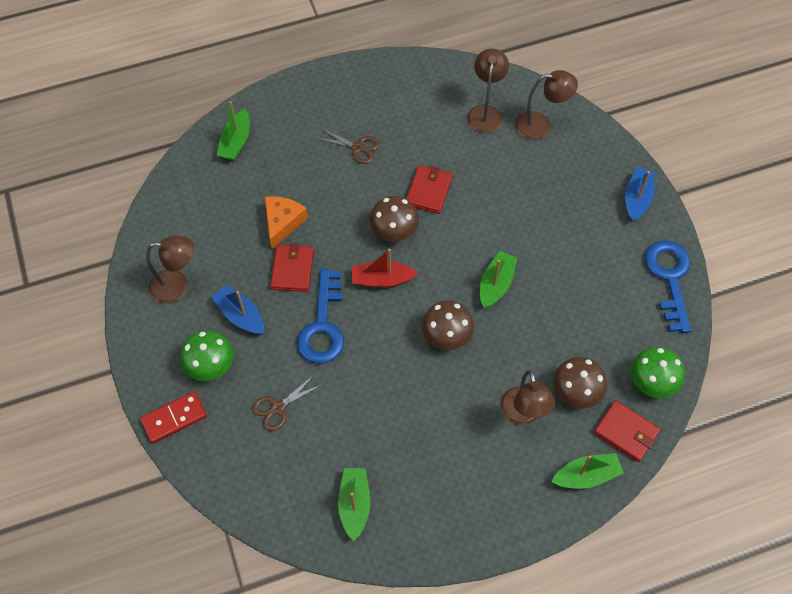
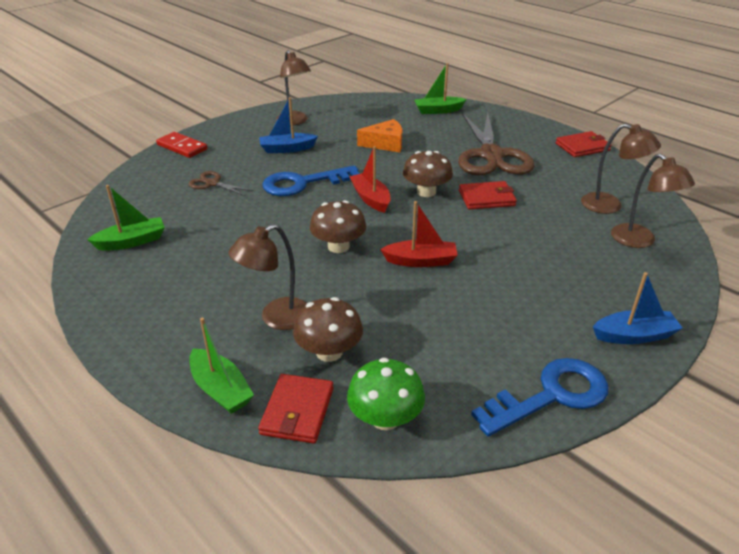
camera: 65 degrees right, 25 degrees down
green mushroom [180,330,234,381] -> none
blue boat [212,285,264,335] -> blue boat turned 120 degrees counterclockwise [259,97,318,153]
red wallet [270,243,314,292] -> red wallet moved to [556,131,612,157]
brown scissors [315,128,380,164] -> brown scissors [458,112,535,175], size x2.26
brown lamp [467,48,509,133] -> brown lamp turned 45 degrees clockwise [581,124,661,214]
green boat [480,251,517,308] -> red boat [380,201,458,267]

